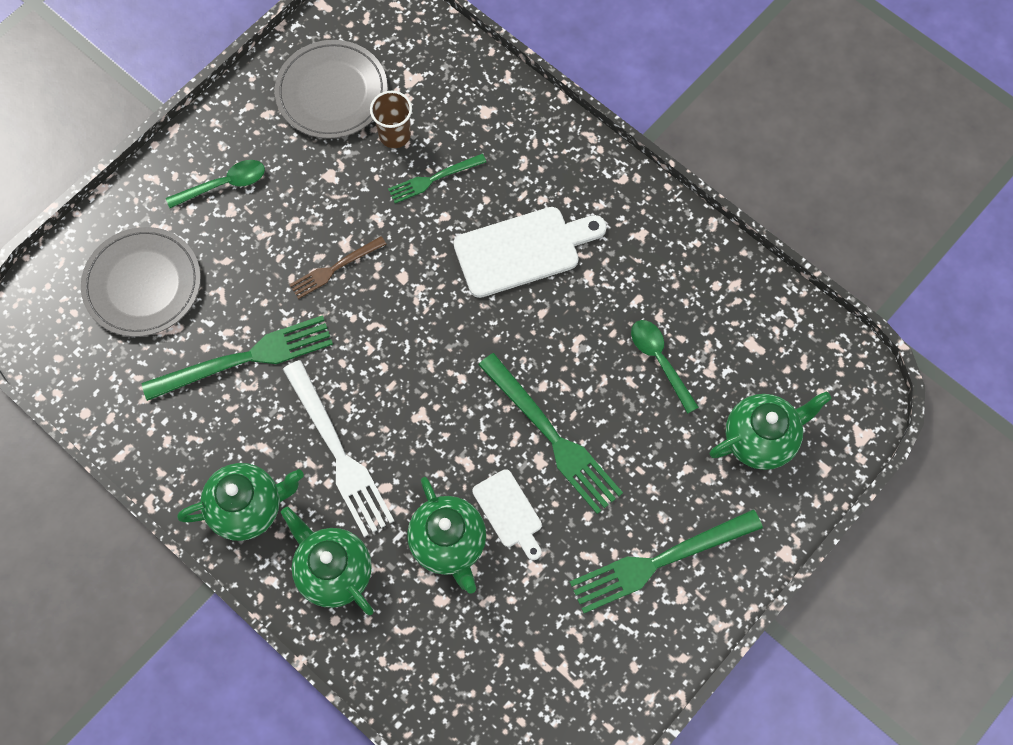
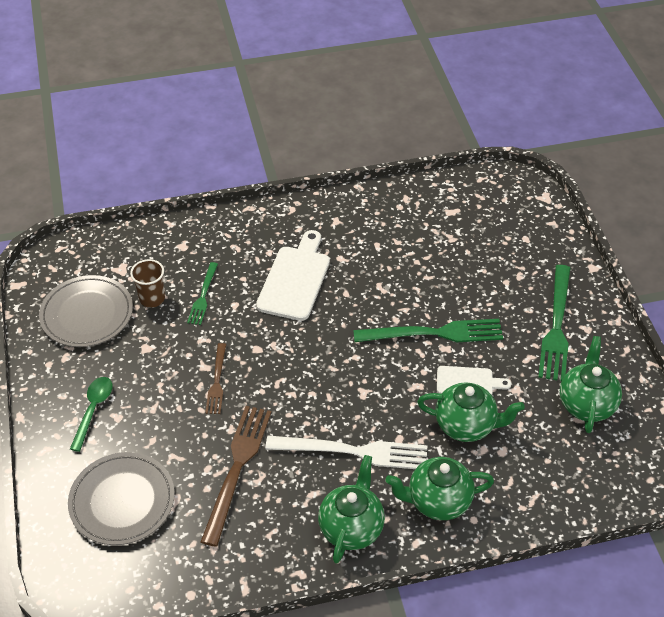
camera: 55 degrees left, 20 degrees down
green fork [142,315,333,401] -> brown fork [201,406,271,547]
green spoon [631,320,699,414] -> none
green teapot [710,391,831,470] -> green teapot moved to [560,336,622,433]

